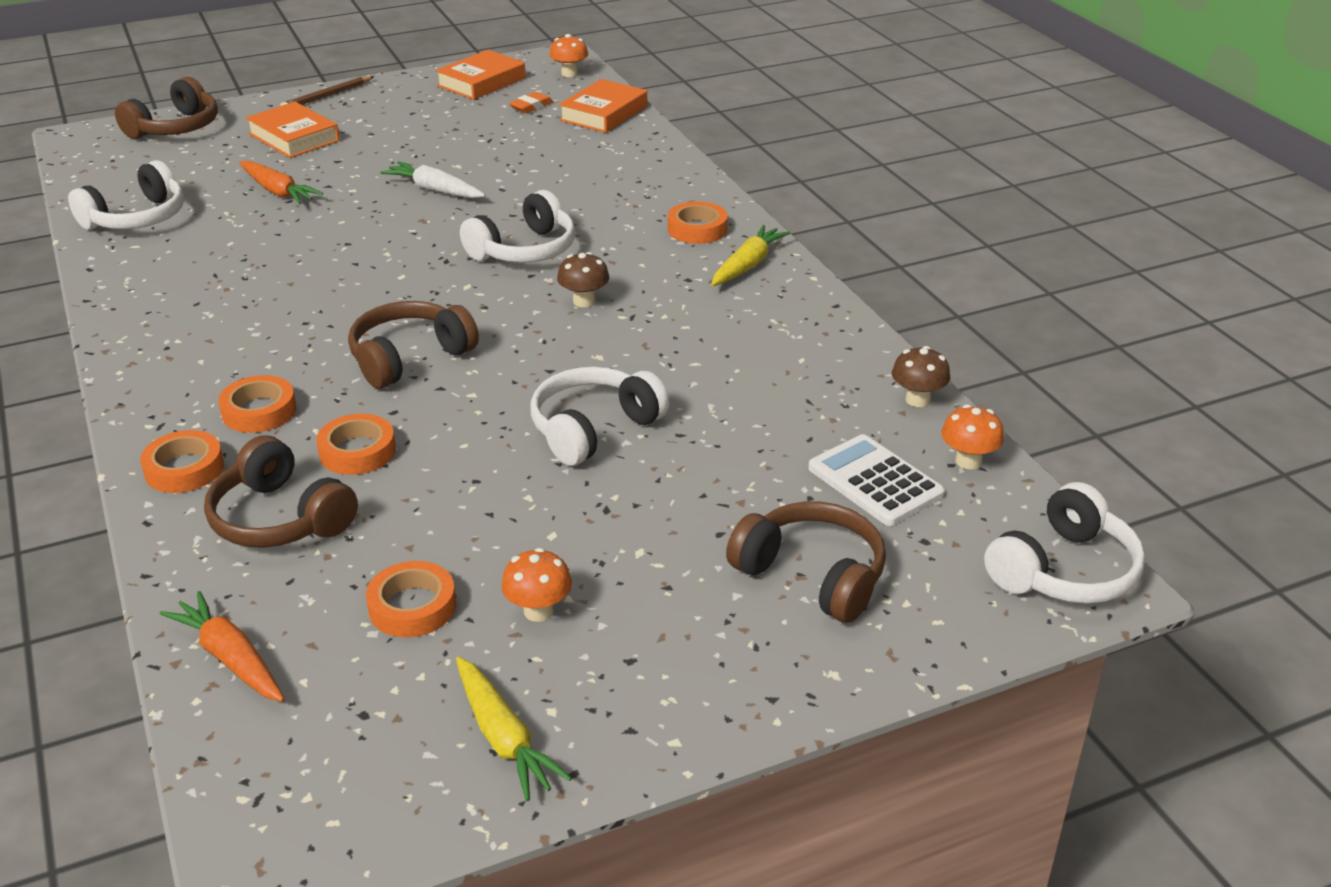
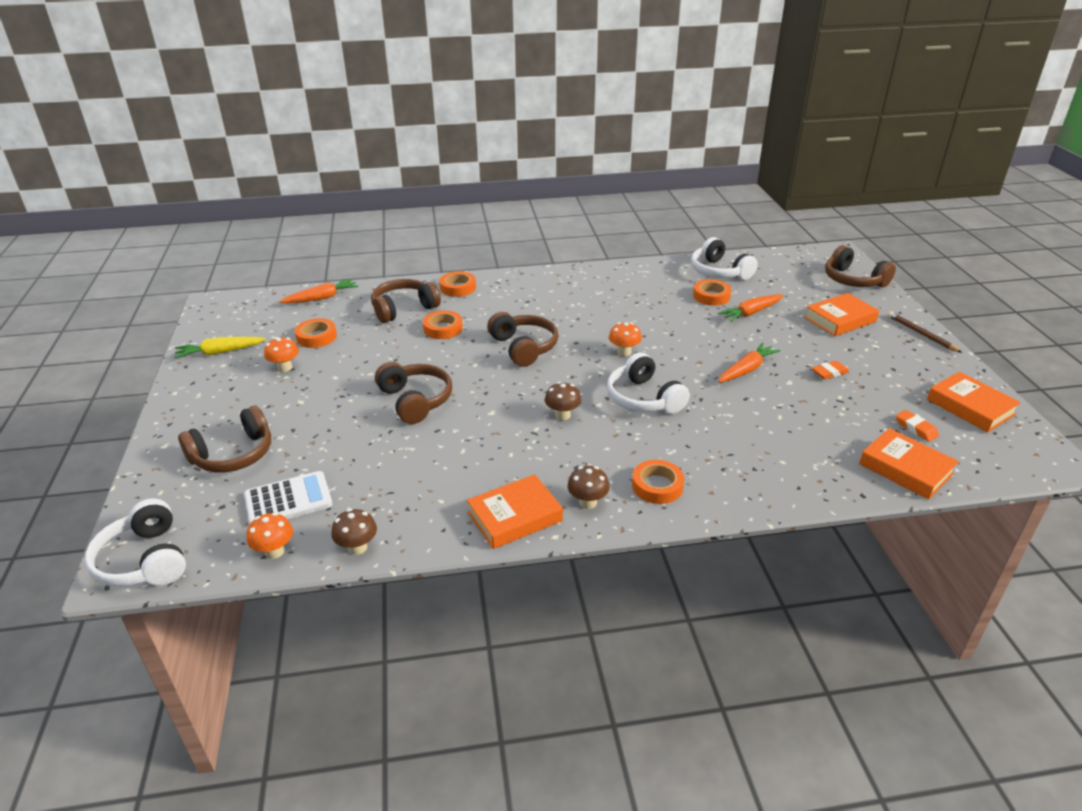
camera: 105 degrees right, 0 degrees up
orange tape [218,375,296,433] -> orange tape moved to [693,279,732,306]
white carrot [380,161,486,198] -> orange carrot [718,343,780,383]
white headphones [530,367,669,466] -> brown headphones [375,362,452,424]
orange mushroom [549,34,588,77] -> orange mushroom moved to [609,322,642,356]
yellow carrot [711,225,790,286] -> brown mushroom [568,466,610,509]
none -> orange book [467,474,563,549]
none -> orange eraser [812,360,850,380]

